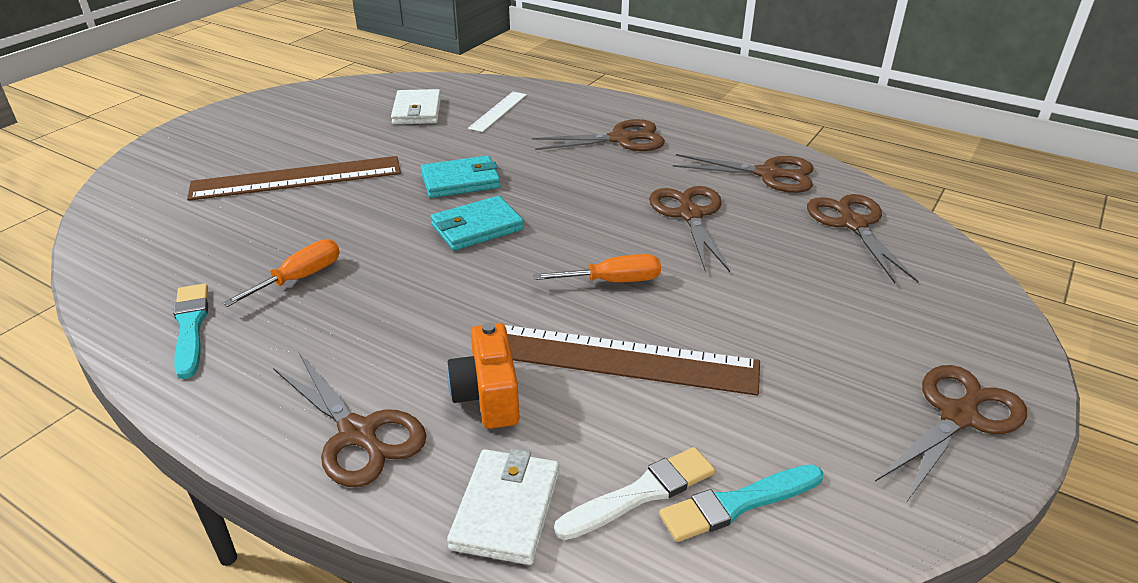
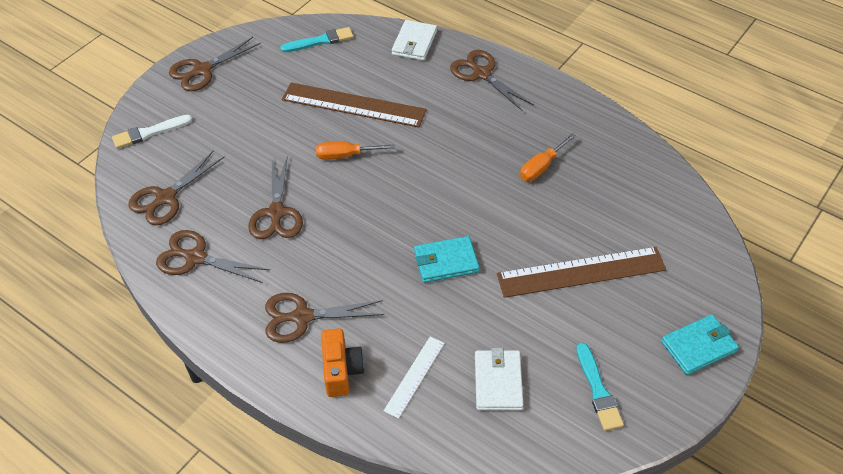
camera: 175 degrees left, 15 degrees up
turquoise brush [173,283,208,379] -> turquoise brush moved to [576,343,624,431]
turquoise wallet [431,196,524,251] -> turquoise wallet moved to [661,314,739,375]
orange camera [447,322,520,429] -> orange camera moved to [321,328,364,397]
white brush [554,447,715,540] -> white brush moved to [112,115,192,149]
brown scissors [807,194,919,283] -> brown scissors turned 45 degrees clockwise [128,150,225,225]

